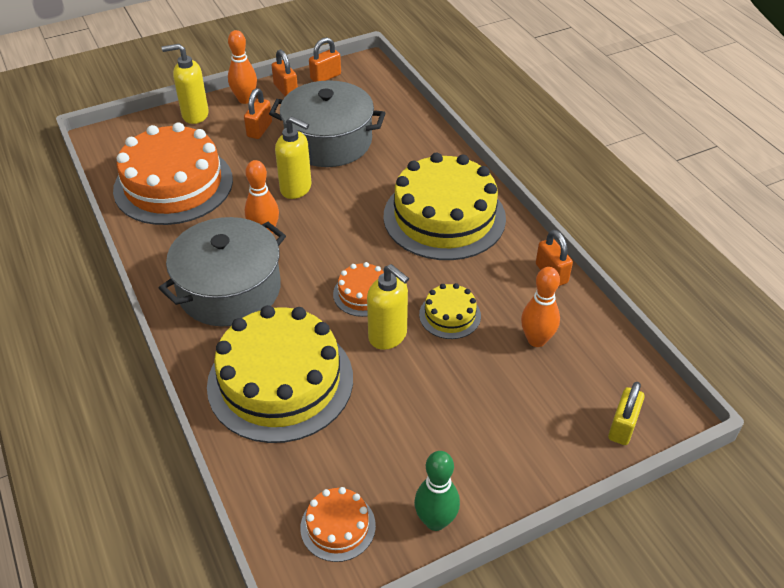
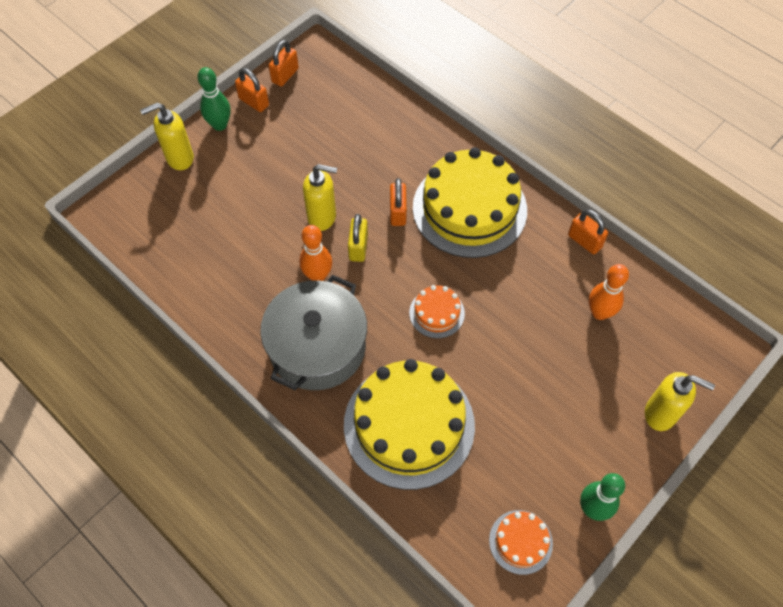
camera: 20 degrees left, 15 degrees up
orange cake [113,122,233,225] -> none
orange bowling pin [228,30,257,104] -> green bowling pin [197,67,230,131]
orange padlock [244,88,272,139] -> orange padlock moved to [390,178,407,226]
grey pot [269,80,385,167] -> none
yellow soap dispenser [367,264,409,350] -> yellow soap dispenser moved to [645,372,715,431]
yellow cake [419,283,481,339] -> none
yellow padlock [608,382,645,445] -> yellow padlock moved to [348,214,368,262]

